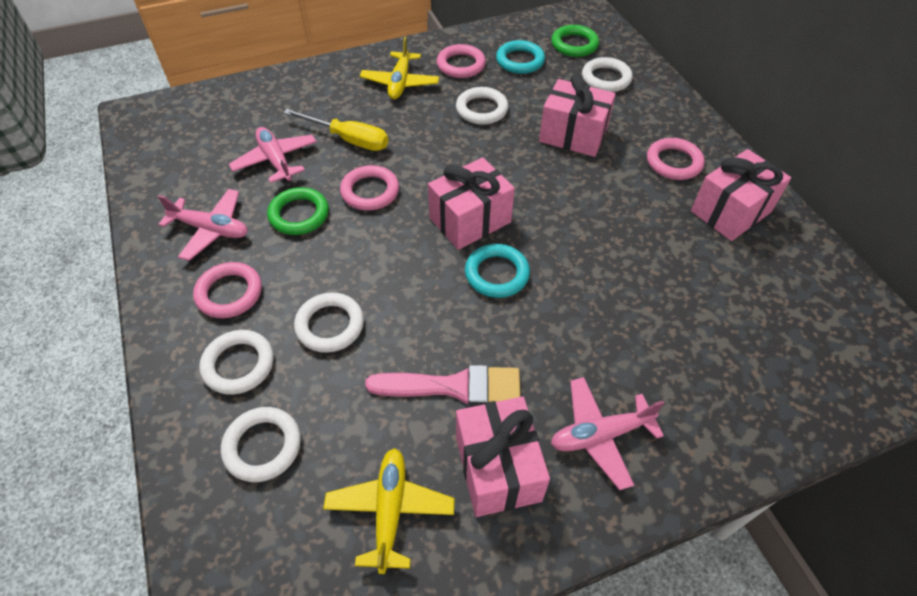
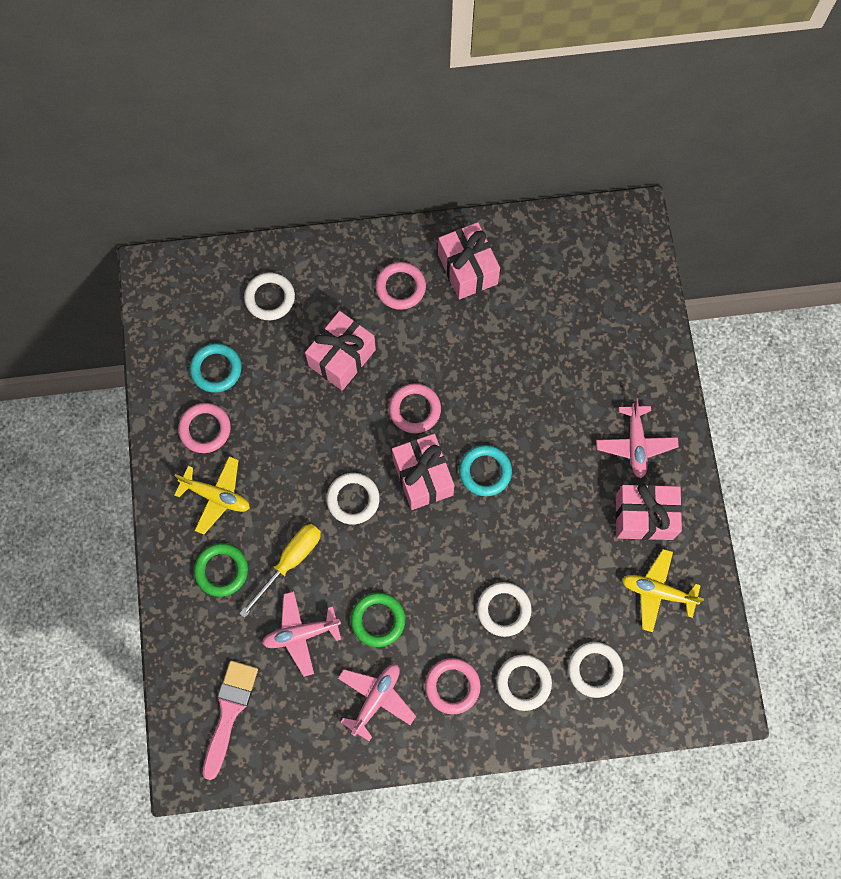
camera: 75 degrees left, 20 degrees up
pink ring [340,165,399,211] -> pink ring moved to [389,383,441,433]
pink brush [365,365,521,406] -> pink brush moved to [203,661,258,780]
white ring [456,87,508,125] -> white ring moved to [327,473,380,525]
green ring [551,25,599,57] -> green ring moved to [194,543,248,597]

